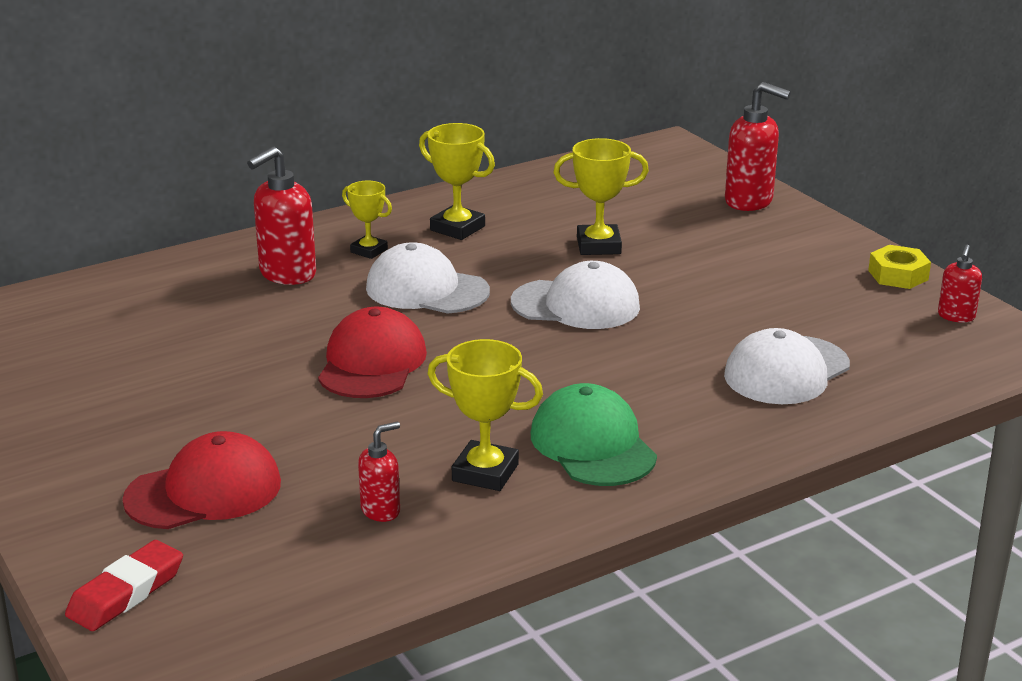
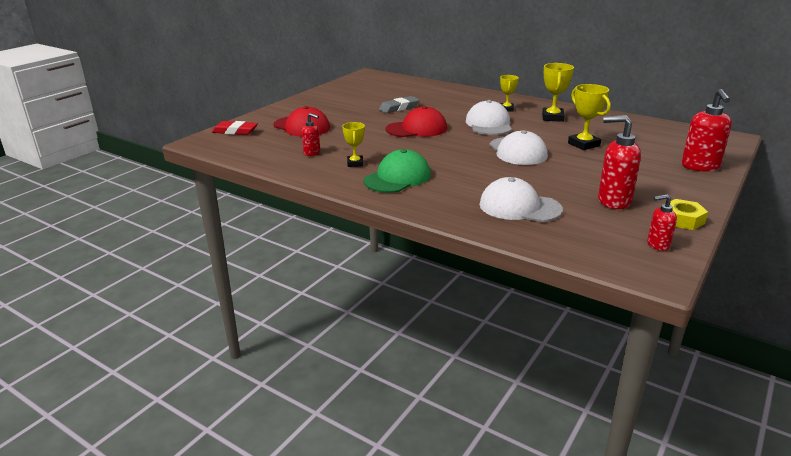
camera: 65 degrees right, 0 degrees up
red soap dispenser [247,146,316,285] -> red soap dispenser moved to [598,115,641,209]
yellow trophy [427,339,543,491] -> yellow trophy [342,122,365,167], size x0.66
none -> grey eraser [379,96,419,113]

